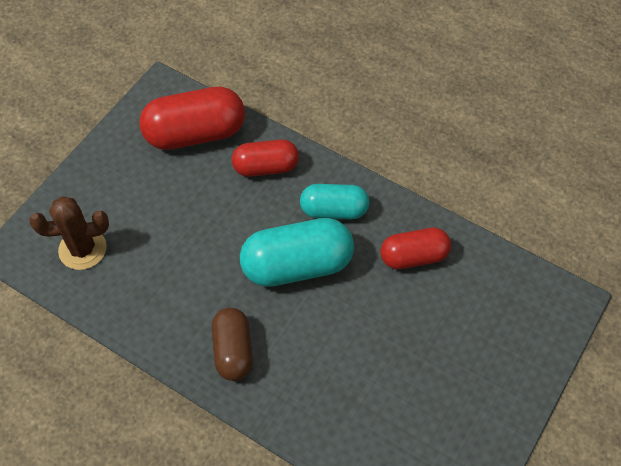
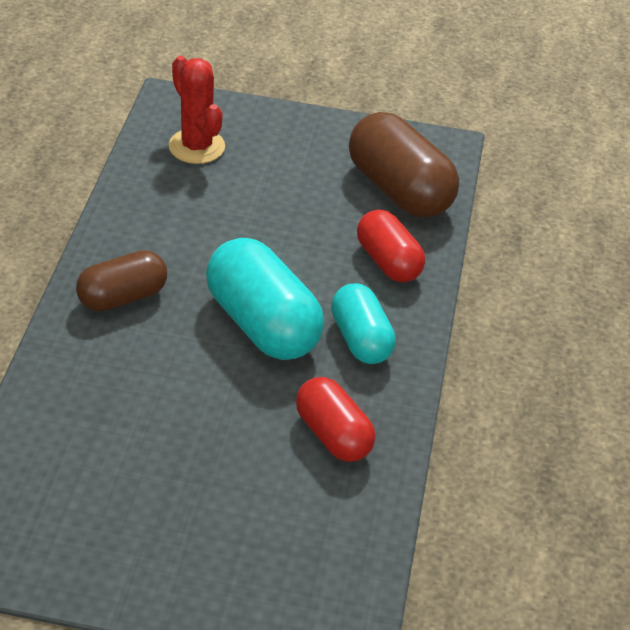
camera: 65 degrees right, 15 degrees down
brown cactus [29,196,109,270] -> red cactus [168,56,225,164]
red capsule [139,86,245,150] -> brown capsule [349,112,459,218]

